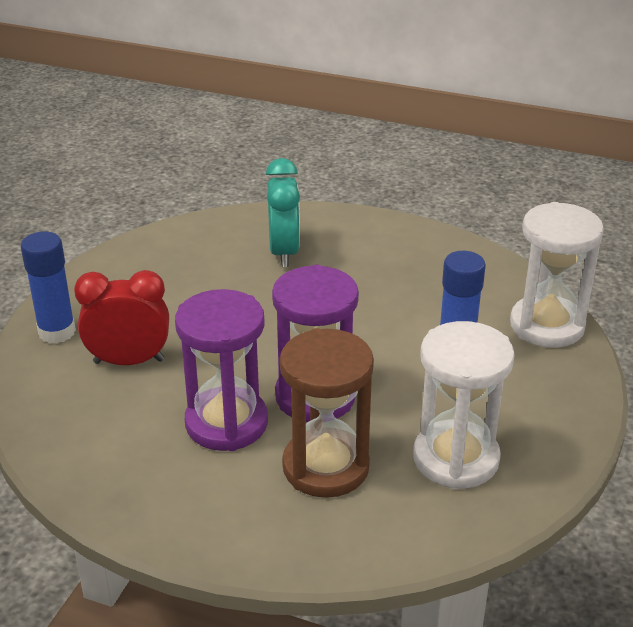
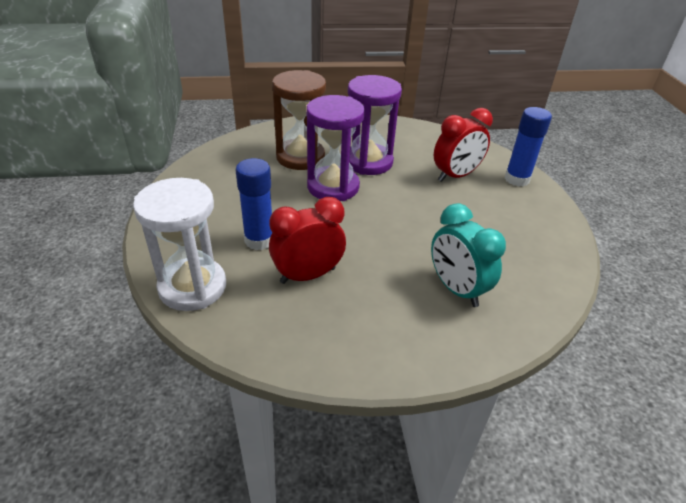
camera: 150 degrees right, 5 degrees up
white hourglass [413,321,515,489] -> none
none -> red clock [269,197,346,284]

